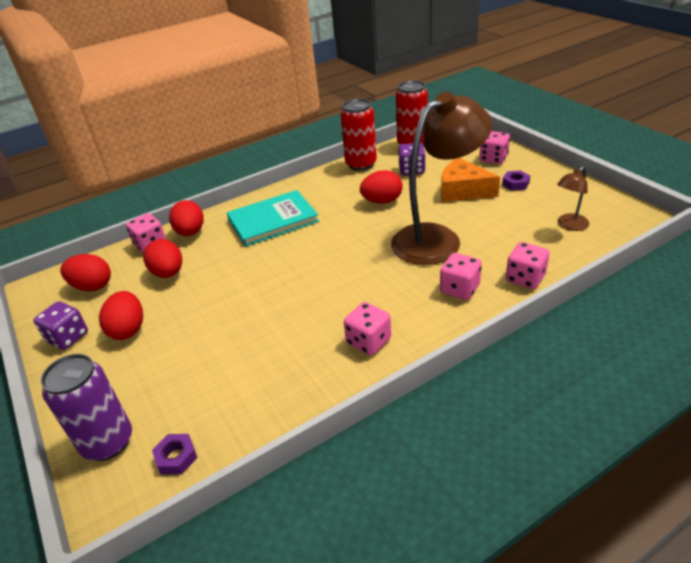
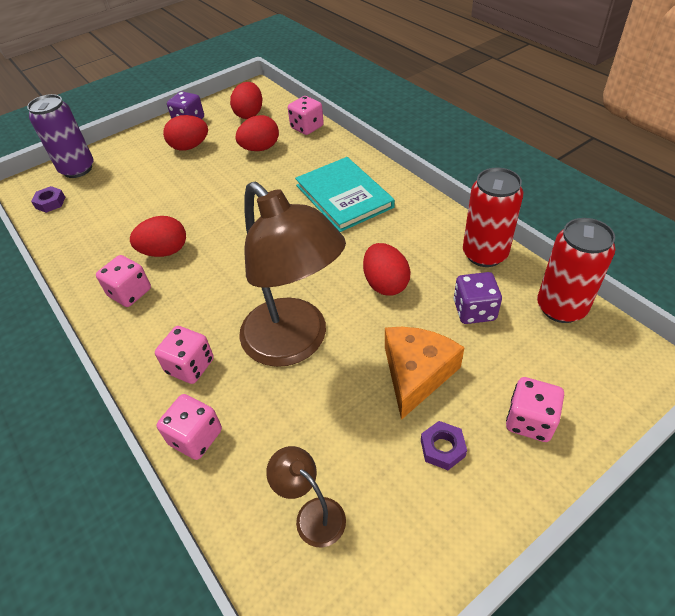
camera: 85 degrees right, 10 degrees up
red egg [169,200,204,236] -> red egg moved to [130,216,186,257]

